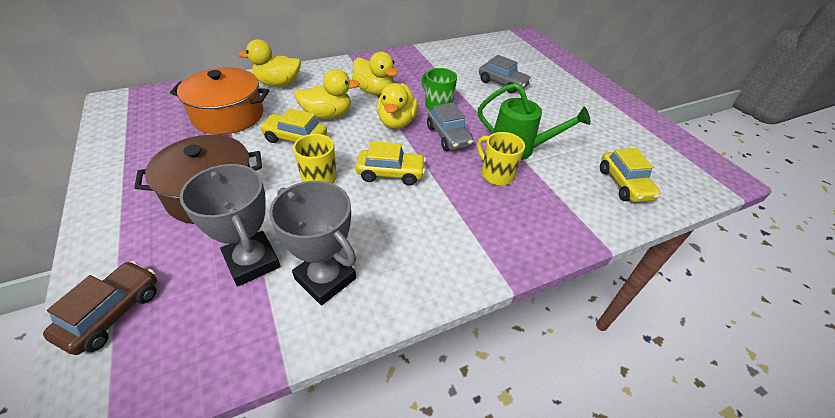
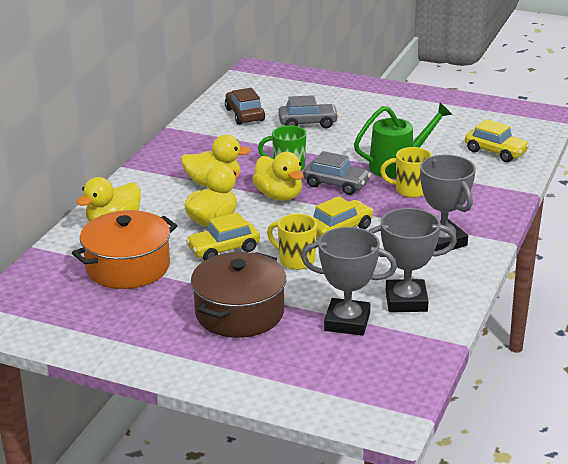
camera: 40 degrees left, 15 degrees down
brown car [43,261,157,355] -> brown car moved to [225,88,265,125]
none -> grey trophy [420,155,476,251]

